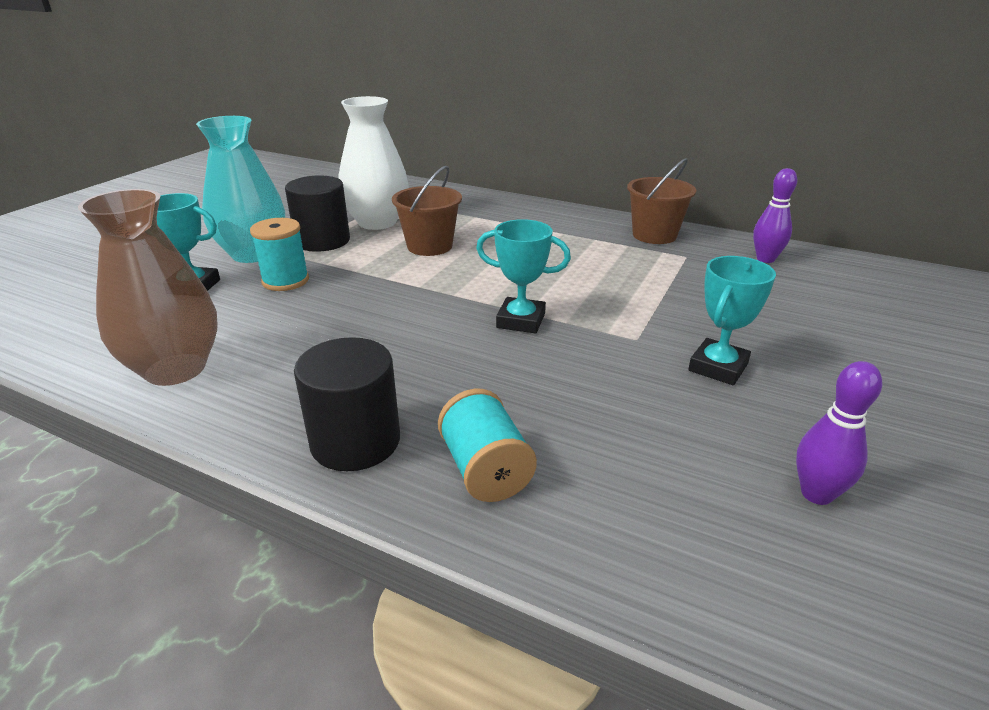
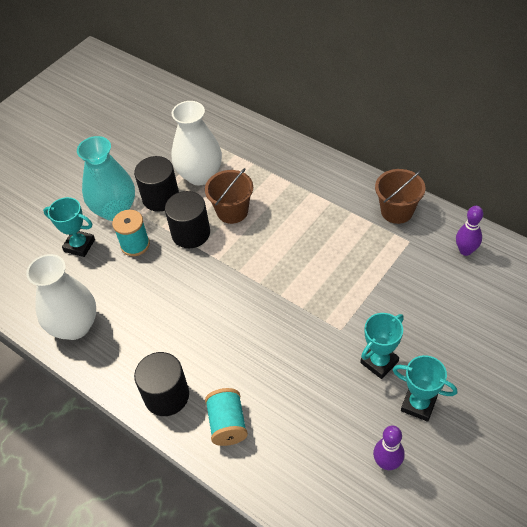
camera: 15 degrees right, 20 degrees up
brown vase [78,189,218,386] -> white vase [26,254,96,340]
turquoise trophy [476,219,571,333] -> turquoise trophy moved to [393,355,457,422]
none -> black cylinder [165,191,210,248]

